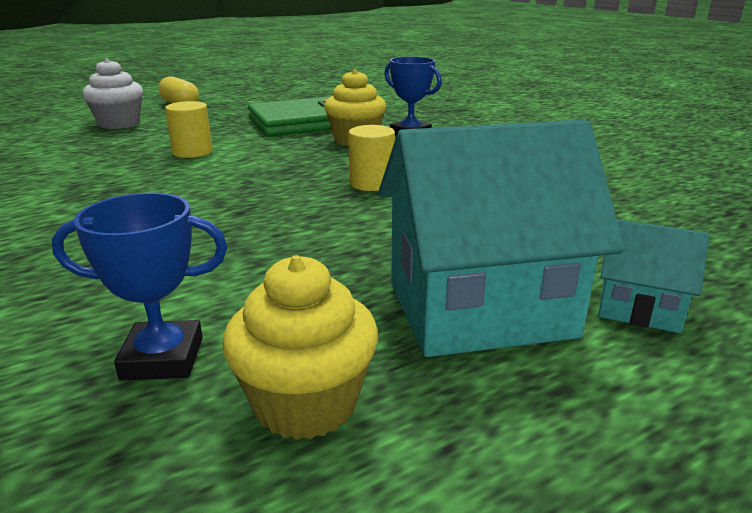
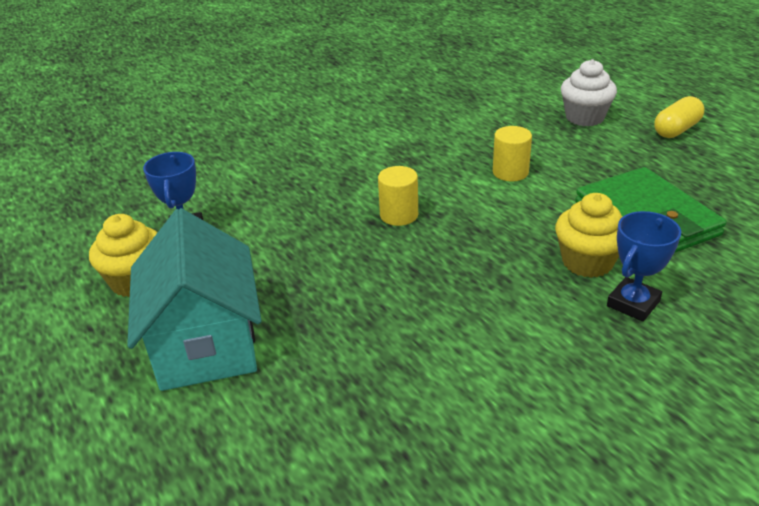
camera: 90 degrees right, 10 degrees up
yellow cylinder [348,125,395,191] -> yellow cylinder moved to [378,166,418,226]
turquoise house [598,219,710,333] -> none

